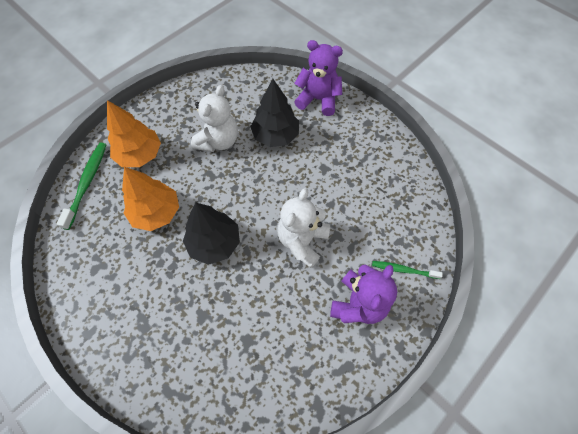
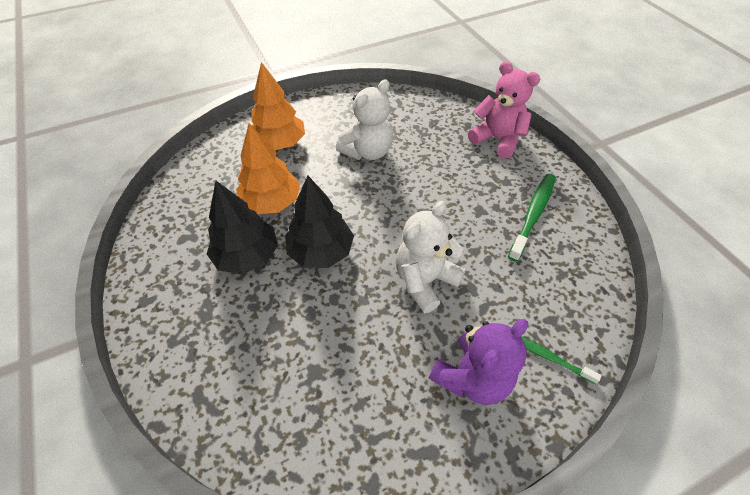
camera: 20 degrees right, 10 degrees down
green toothbrush [57,143,107,230] -> green toothbrush moved to [508,174,555,262]
black tree [250,79,299,147] -> black tree moved to [207,181,278,275]
purple teddy bear [295,40,343,116] -> pink teddy bear [468,61,540,159]

